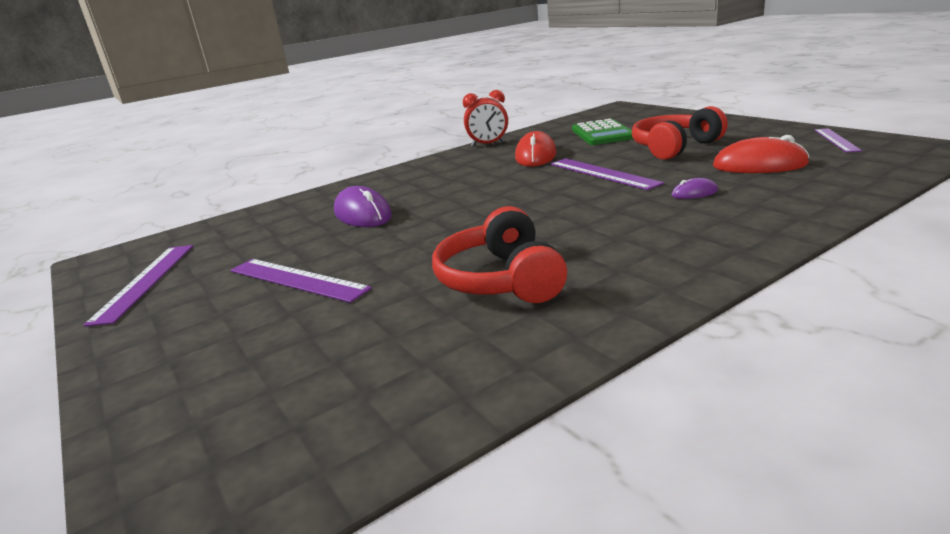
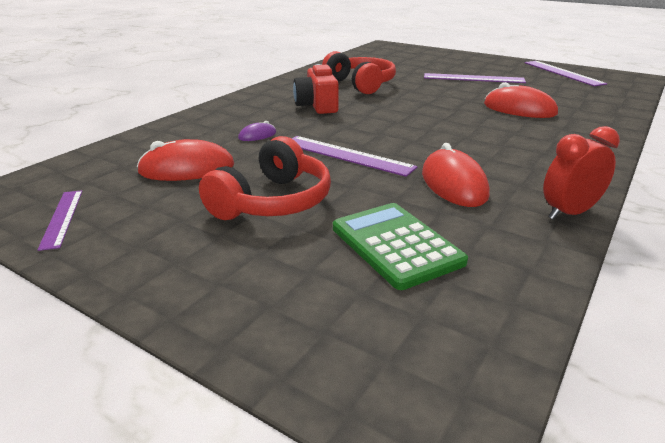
camera: 155 degrees right, 5 degrees up
purple mouse [334,186,392,227] -> red mouse [484,82,558,118]
none -> red camera [293,64,339,114]

